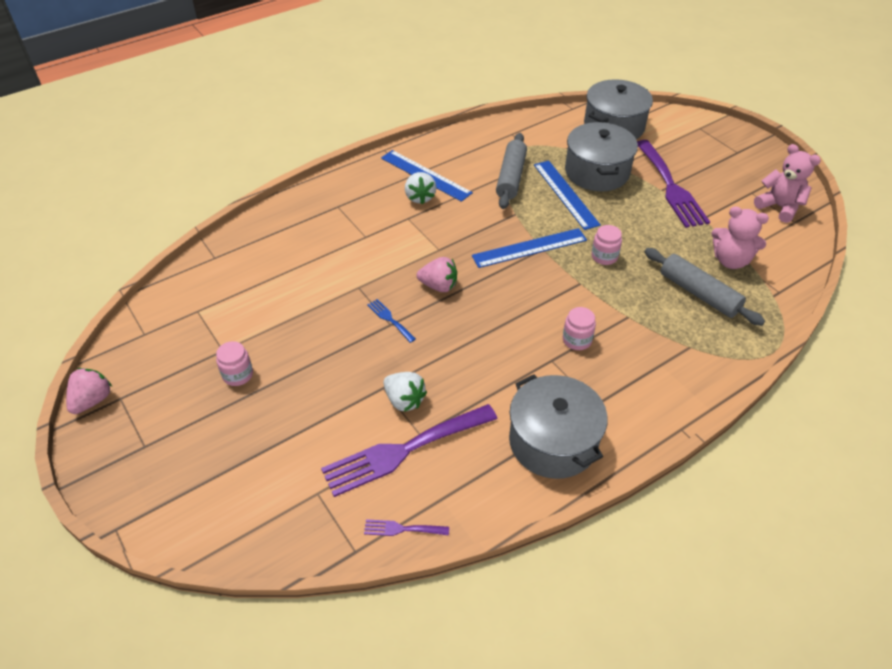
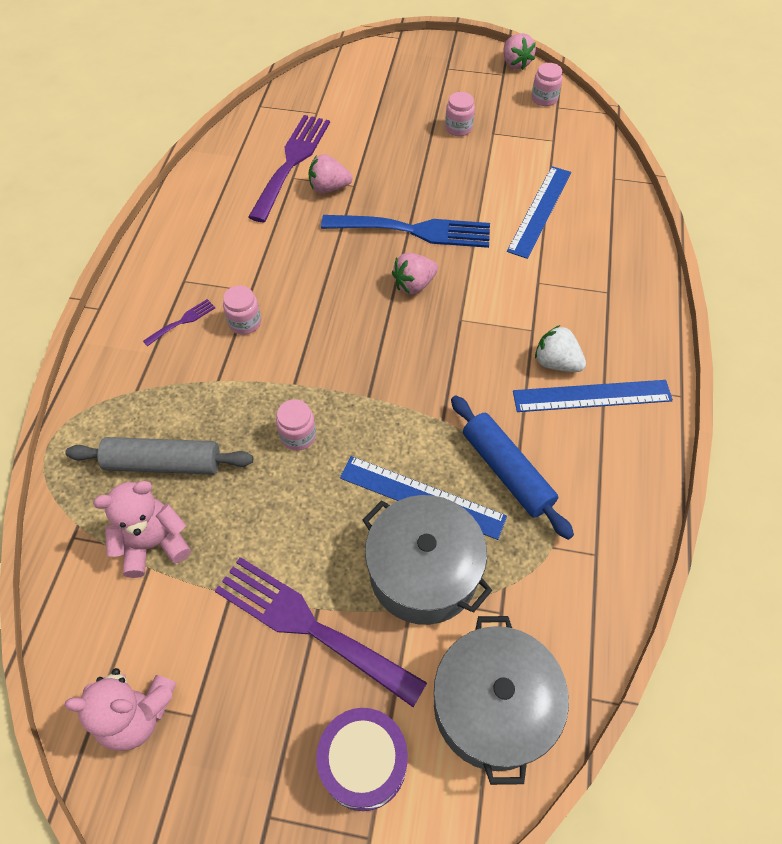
camera: 135 degrees right, 10 degrees up
purple fork [364,519,449,536] -> purple fork moved to [143,299,215,346]
blue fork [367,299,416,343] -> blue fork [321,215,490,248], size x2.34
white strawberry [384,372,427,412] -> pink strawberry [308,154,352,194]
blue ruler [472,228,587,268] -> blue ruler moved to [507,166,571,259]
grey rolling pin [496,133,527,209] -> blue rolling pin [451,396,574,540]
grey pot [509,374,608,479] -> none
none -> purple drum [316,708,408,811]
none -> pink jar [531,63,563,106]

